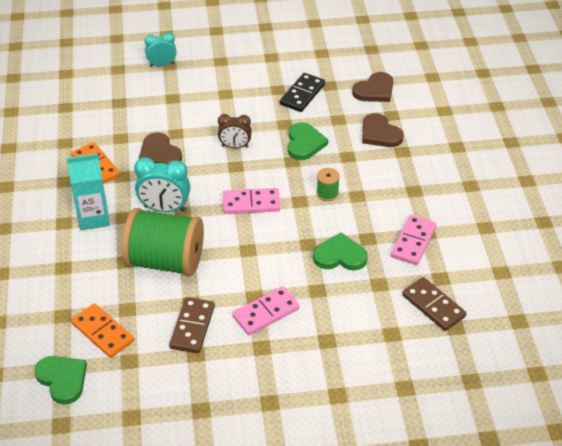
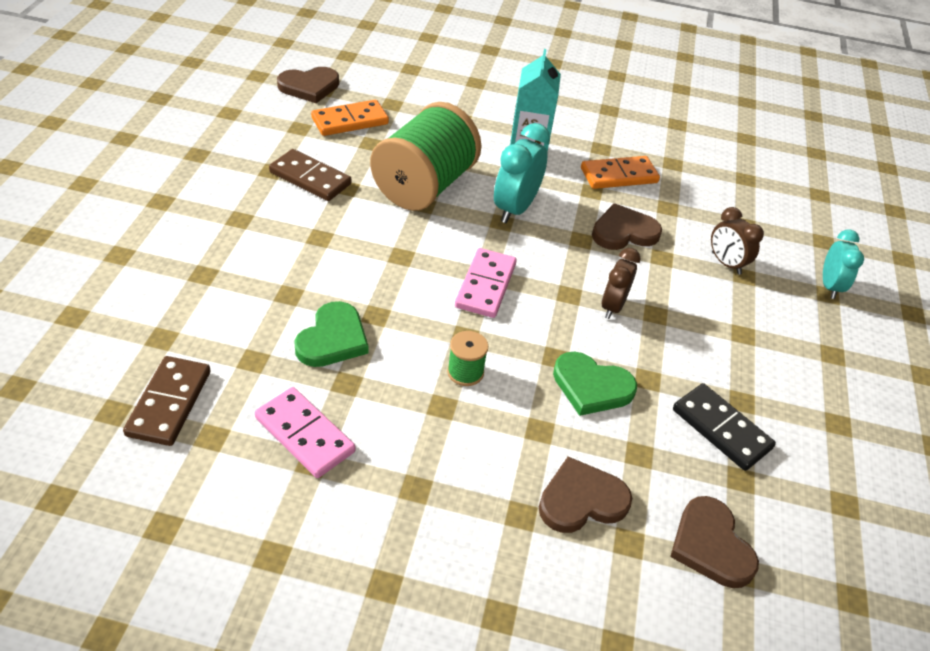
camera: 105 degrees right, 0 degrees up
green heart [34,356,87,405] -> brown heart [277,67,339,103]
pink domino [232,286,299,335] -> none
brown domino [402,277,466,331] -> brown domino turned 60 degrees counterclockwise [123,356,211,446]
none -> brown clock [711,207,764,275]

